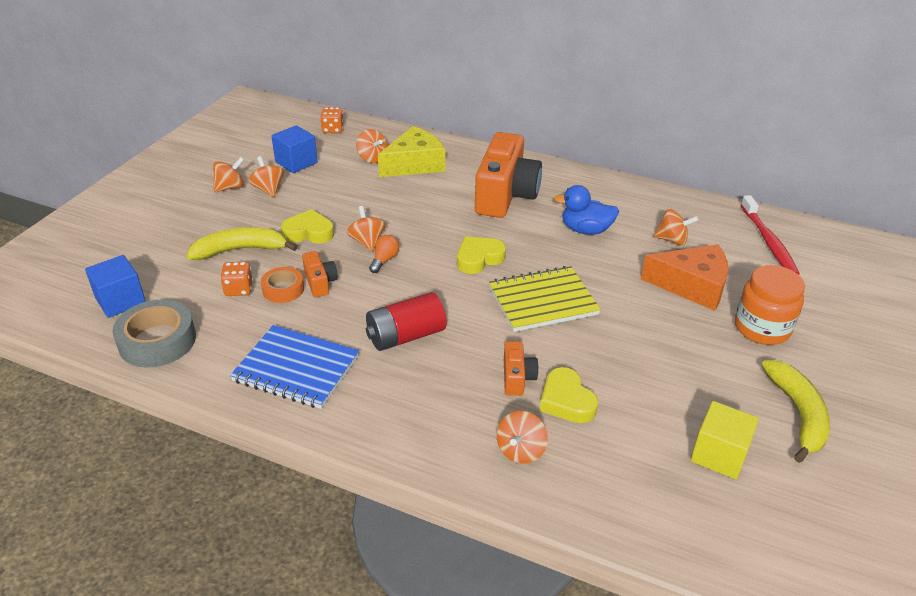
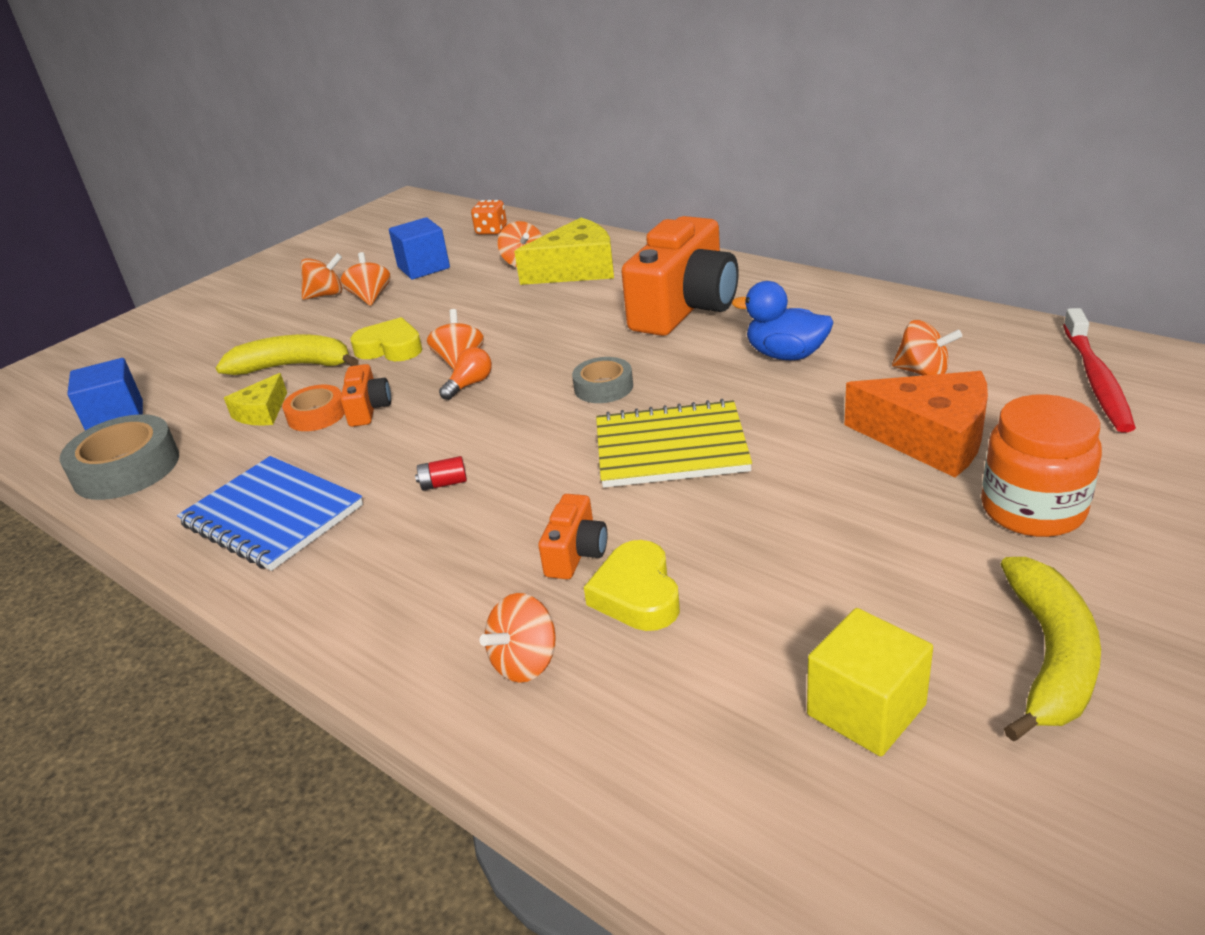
camera: 20 degrees right, 5 degrees down
orange dice [220,261,253,296] -> yellow cheese [224,373,287,426]
red battery [366,292,446,351] -> red battery [415,456,467,491], size x0.43
yellow heart [457,236,506,274] -> grey tape [572,357,633,403]

